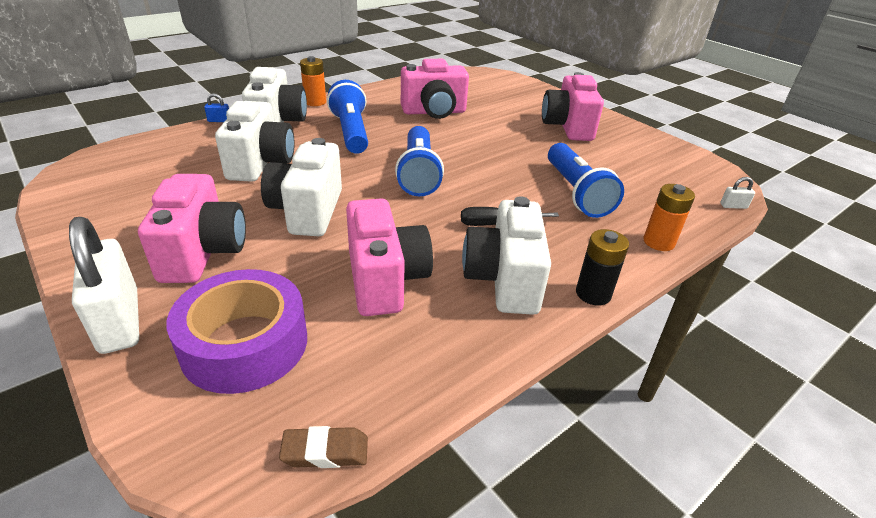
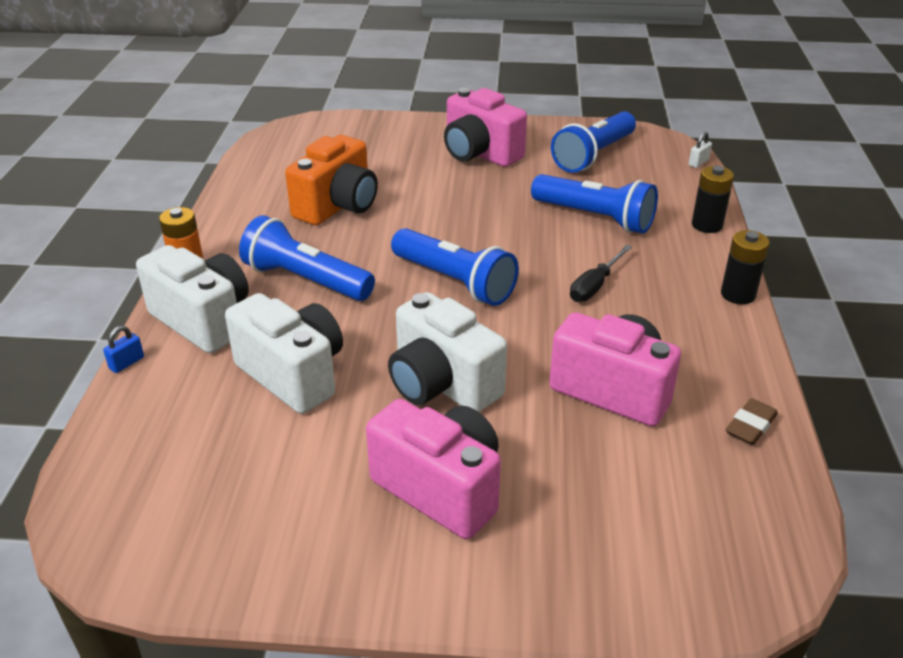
camera: 45 degrees left, 0 degrees up
white padlock [69,217,139,354] -> none
purple tape [166,269,307,394] -> none
brown eraser [279,426,368,468] -> brown eraser moved to [726,398,778,445]
pink camera [401,59,469,119] -> orange camera [285,135,378,225]
white camera [462,196,551,315] -> none
orange battery [643,184,695,251] -> black battery [692,166,734,233]
none -> blue flashlight [551,111,636,173]

